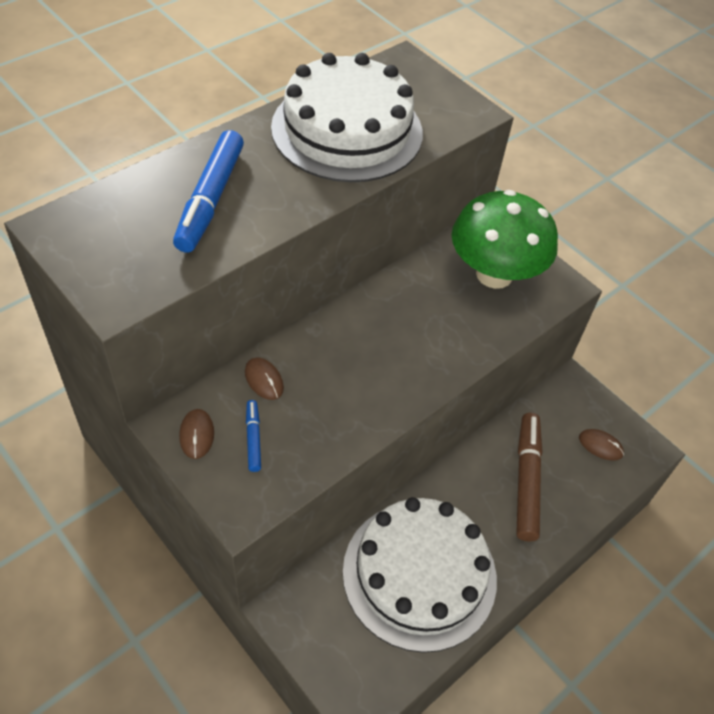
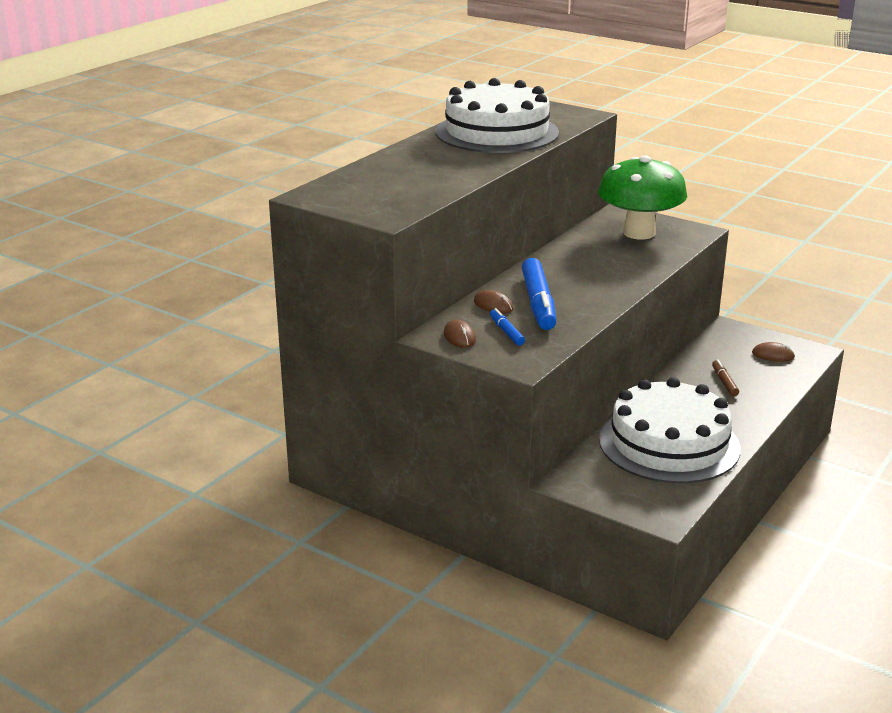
camera: 10 degrees left, 25 degrees down
blue marker [173,130,244,253] -> blue marker moved to [522,258,557,330]
brown marker [516,413,542,542] -> brown marker [712,360,739,396], size x0.49

